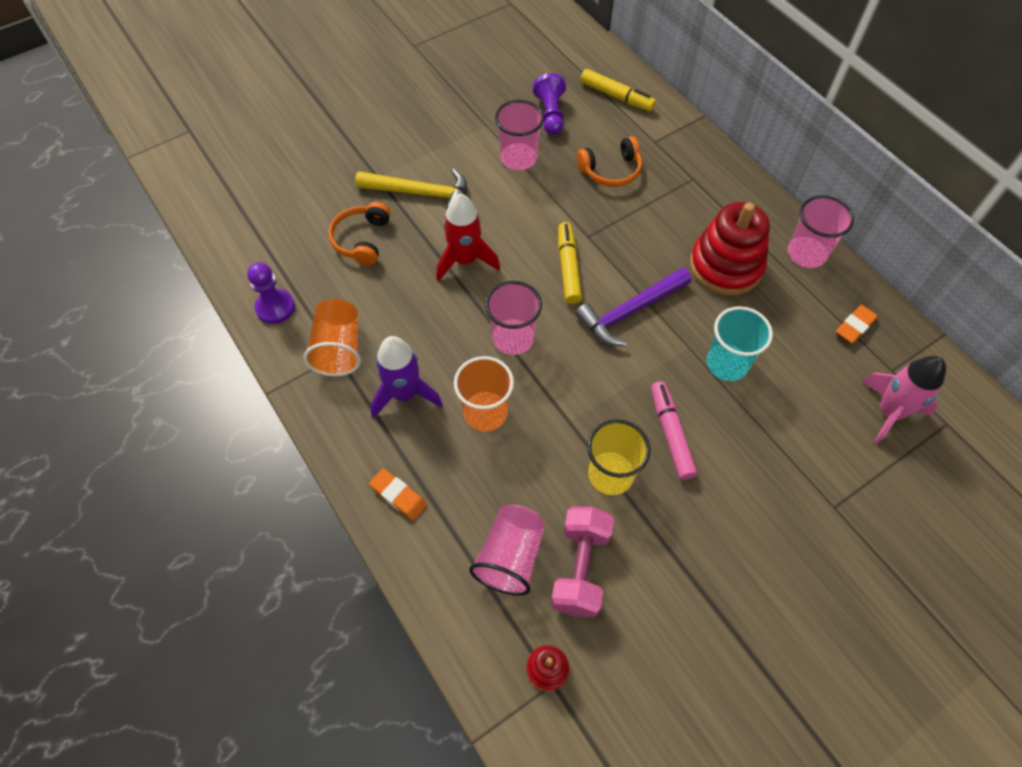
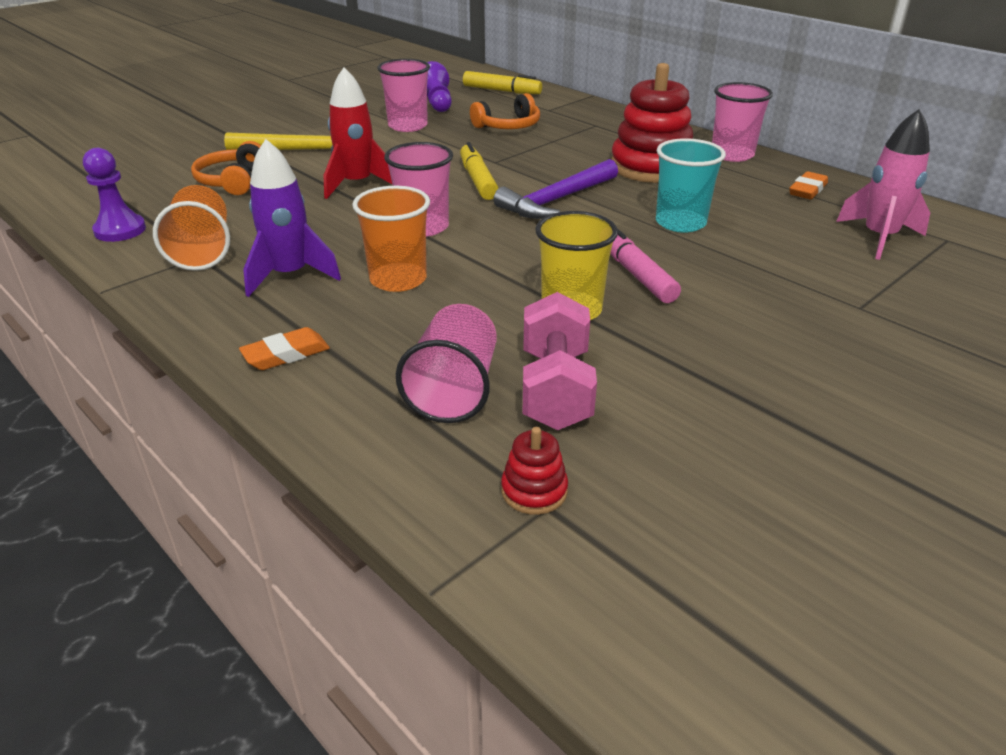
camera: 10 degrees left, 25 degrees down
orange eraser [369,469,427,521] -> orange eraser turned 60 degrees counterclockwise [239,327,330,370]

